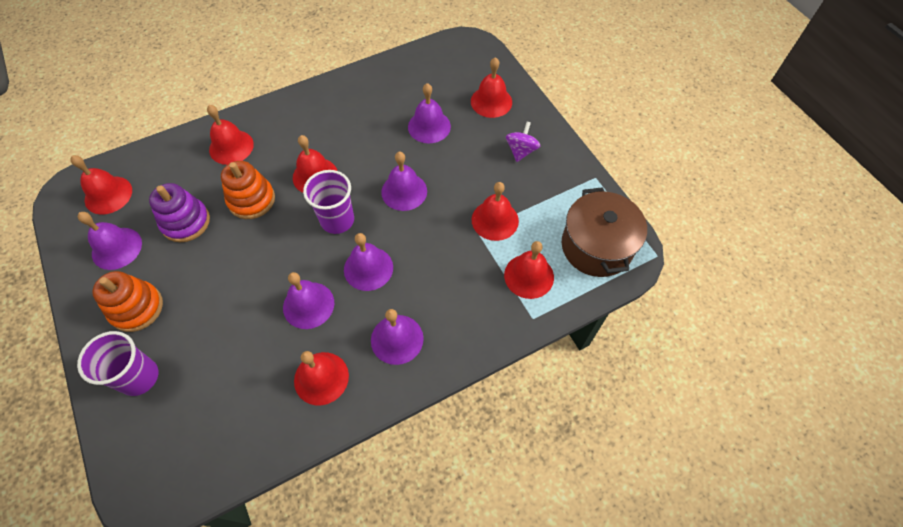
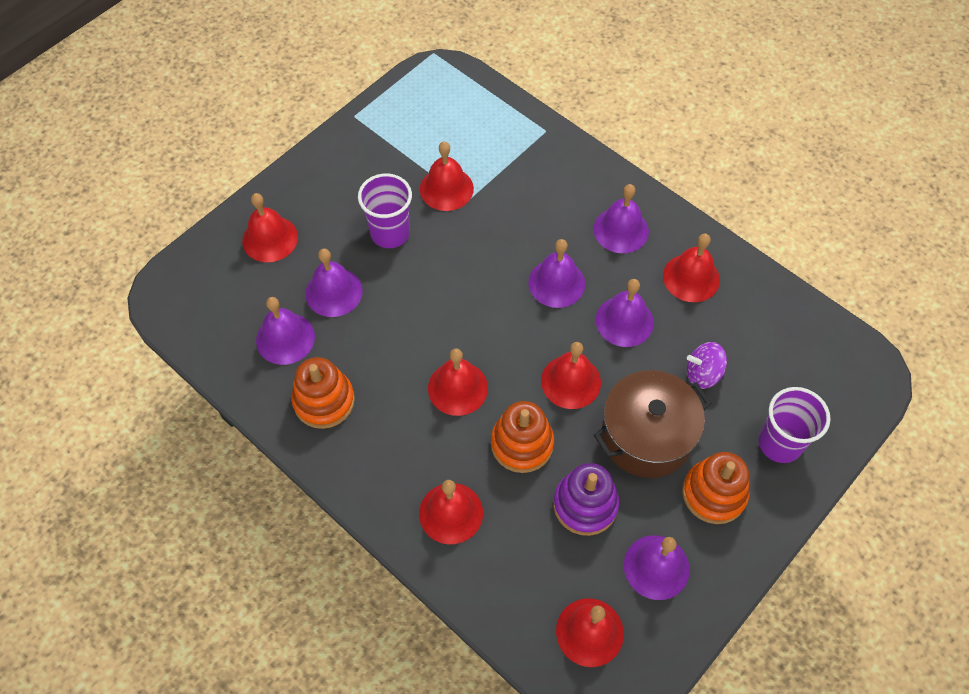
camera: 110 degrees left, 0 degrees up
purple cup [303,170,354,234] -> purple cup moved to [358,174,412,248]
purple bell [381,152,427,211] -> purple bell moved to [256,297,315,365]
red bell [504,241,554,299] -> red bell moved to [541,342,601,409]
purple spinning top [506,122,540,162] -> purple spinning top moved to [687,342,727,389]
brown pot [562,187,647,277] -> brown pot moved to [594,370,711,478]
none -> orange stacking toy [291,357,355,429]

